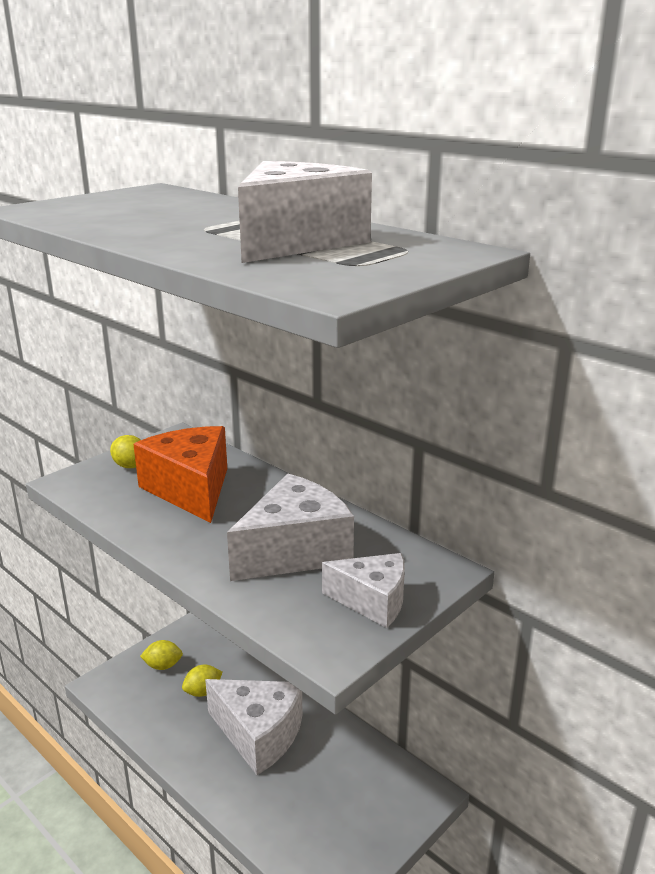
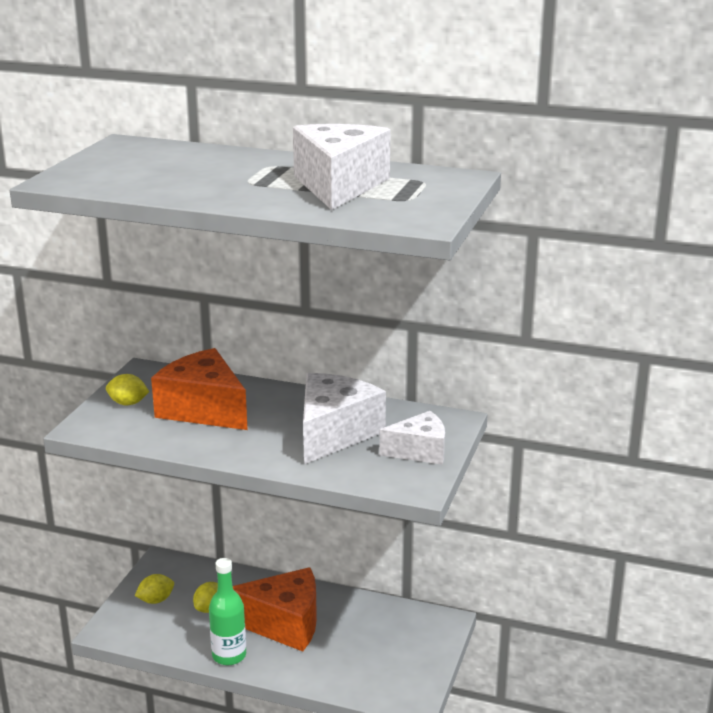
camera: 25 degrees left, 0 degrees up
white cheese [205,679,303,775] -> orange cheese [233,567,317,651]
none -> green bottle [209,558,246,665]

